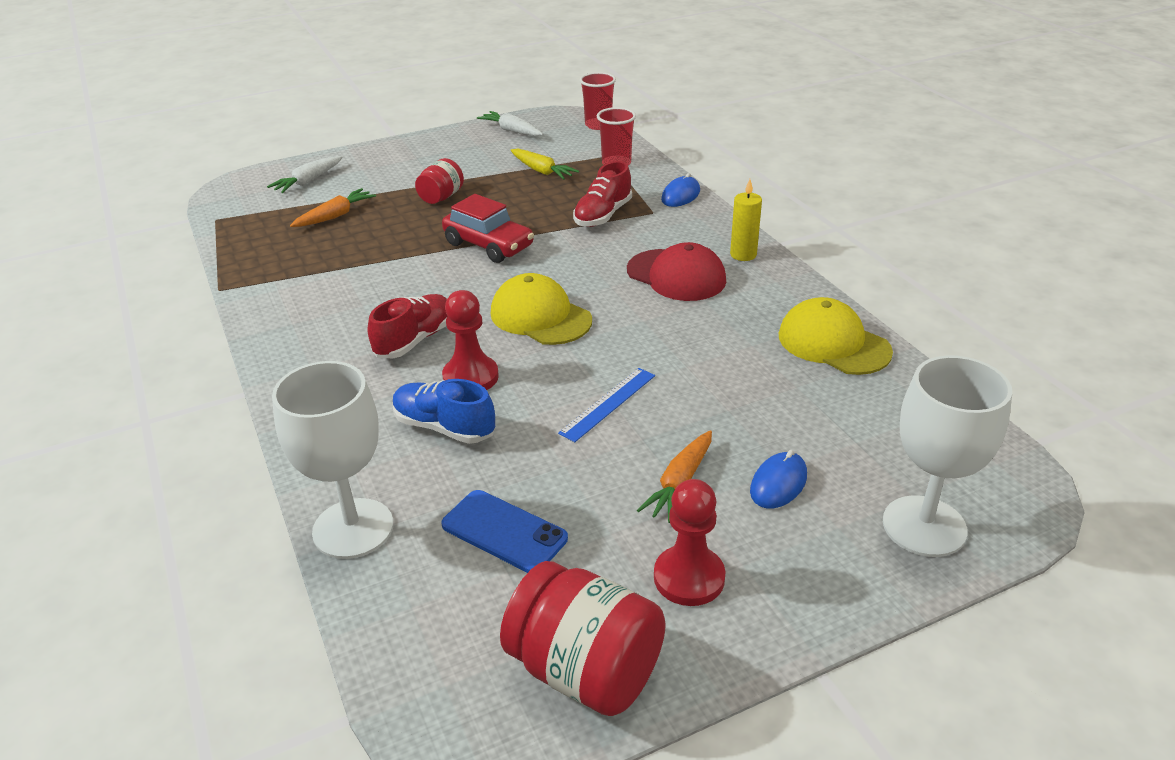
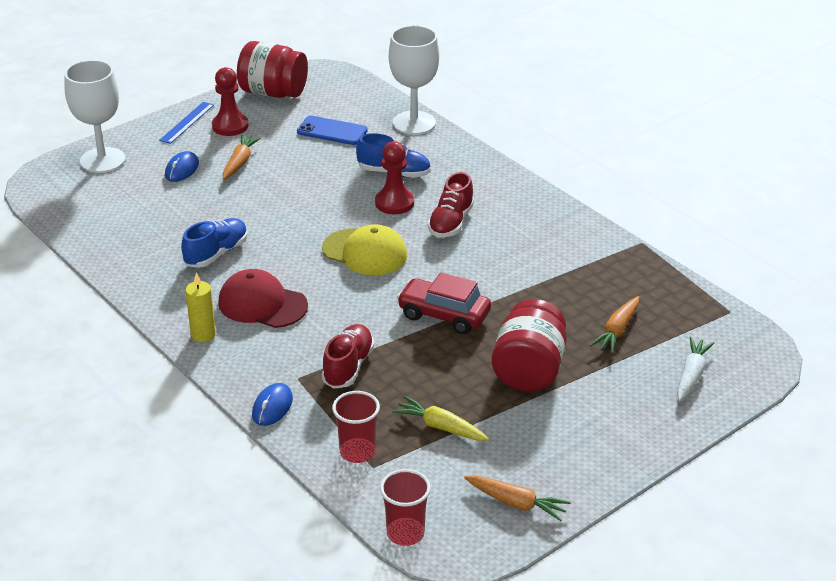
camera: 165 degrees right, 0 degrees up
red jar [415,158,464,204] -> red jar [492,299,566,391], size x1.76
white carrot [477,111,543,136] -> orange carrot [464,476,571,521]
blue ruler [558,368,655,442] -> blue ruler moved to [159,102,214,144]
yellow cap [779,297,893,375] -> none
none -> blue shoe [181,218,248,268]

